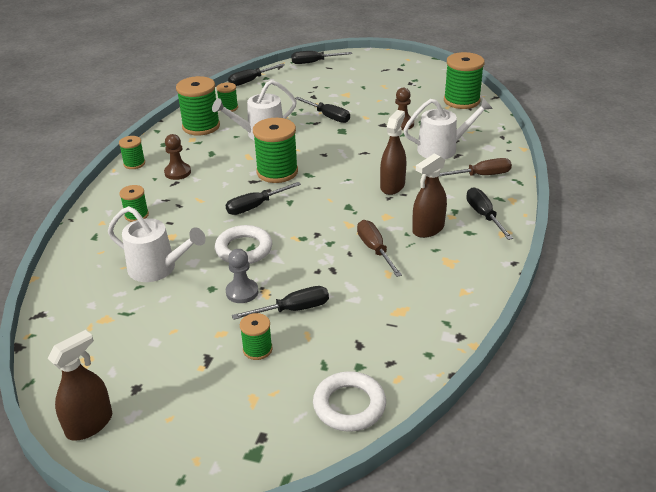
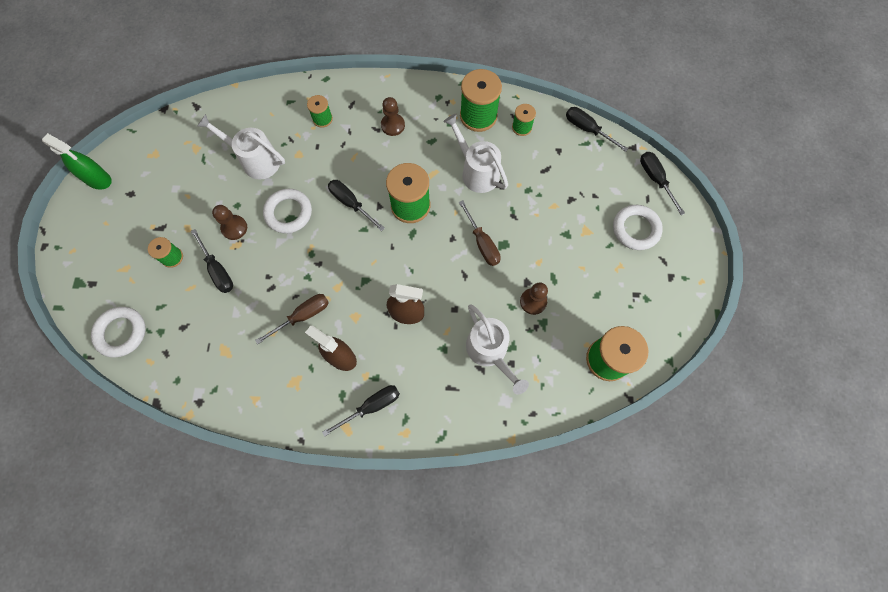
camera: 75 degrees right, 35 degrees up
brown spray bottle [47,330,112,441] -> green spray bottle [42,133,112,190]
white watering can [108,206,206,282] -> white watering can turned 105 degrees clockwise [197,114,285,180]
green spool [119,136,145,169] -> none
grey pawn [226,249,259,303] -> brown pawn [212,205,247,240]
black screwdriver [295,97,350,123] -> none
brown screwdriver [438,158,512,177] -> brown screwdriver moved to [459,200,501,266]
none -> white ring [613,205,663,250]

